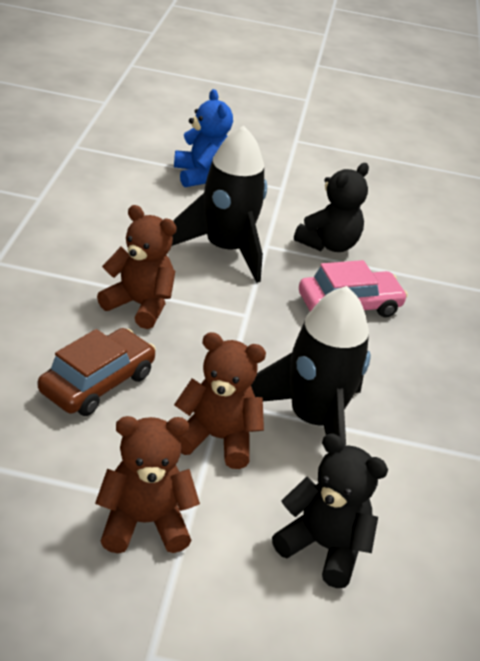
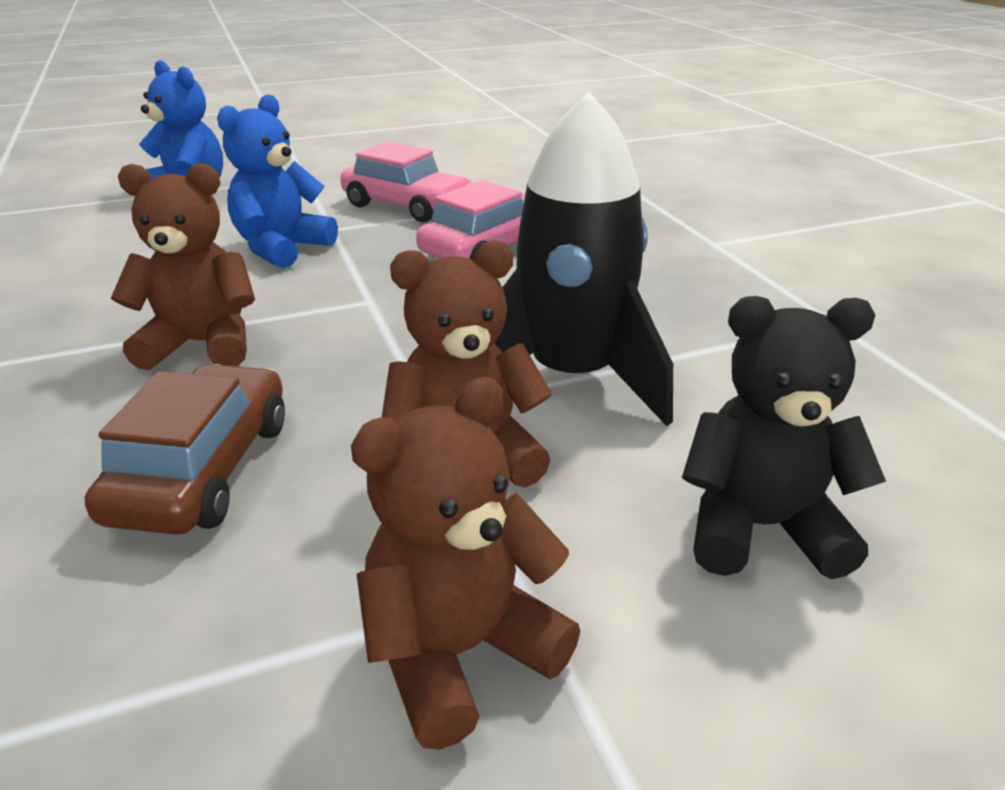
camera: 25 degrees left, 5 degrees down
black rocket [172,126,267,283] -> blue teddy bear [217,94,338,268]
black teddy bear [294,163,369,252] -> pink car [340,141,472,222]

